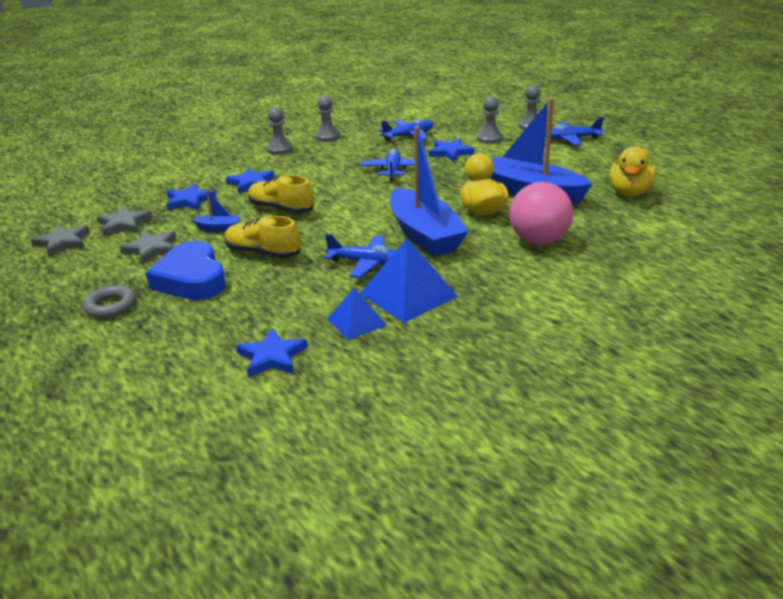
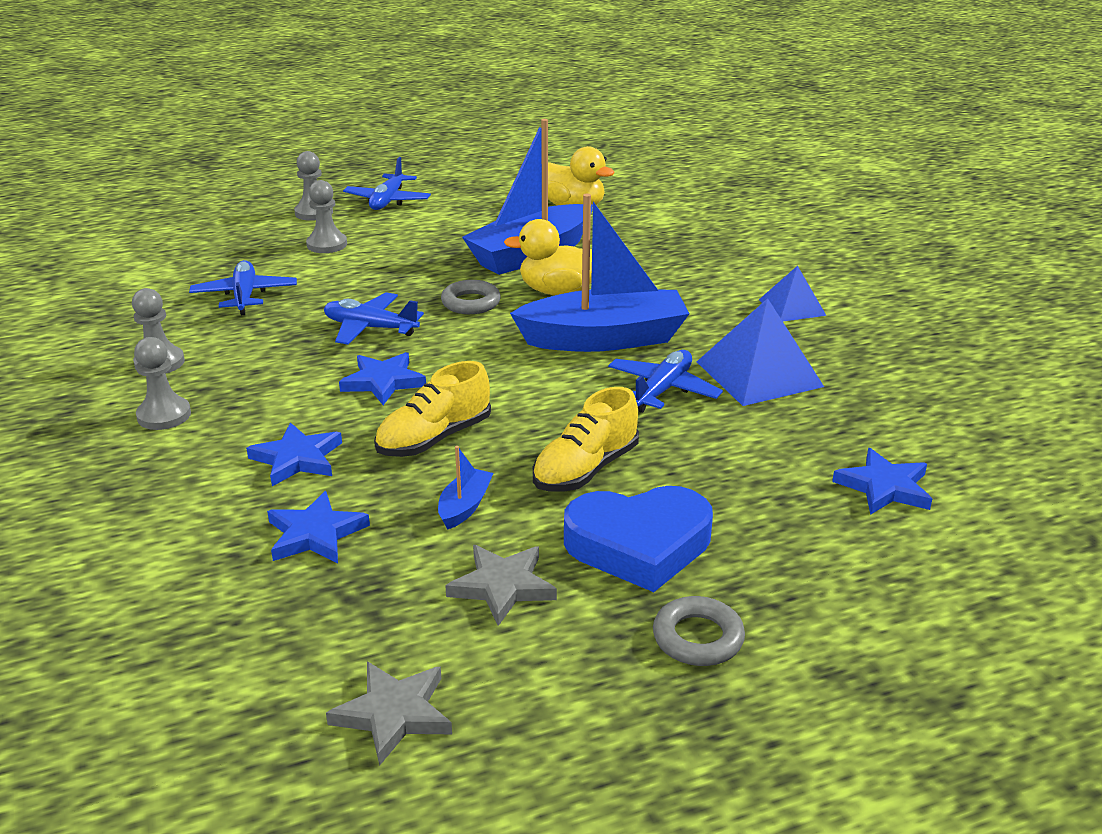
camera: 75 degrees left, 0 degrees up
grey star [97,206,152,236] -> none
blue pyramid [327,288,387,340] -> blue pyramid moved to [759,266,827,321]
blue star [429,138,475,162] -> blue star moved to [339,352,426,405]
pink ball [510,182,573,245] -> none
none -> grey ring [441,280,501,314]

